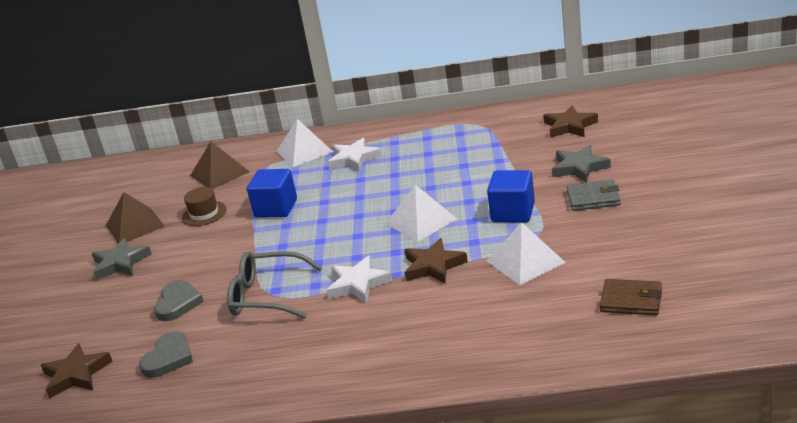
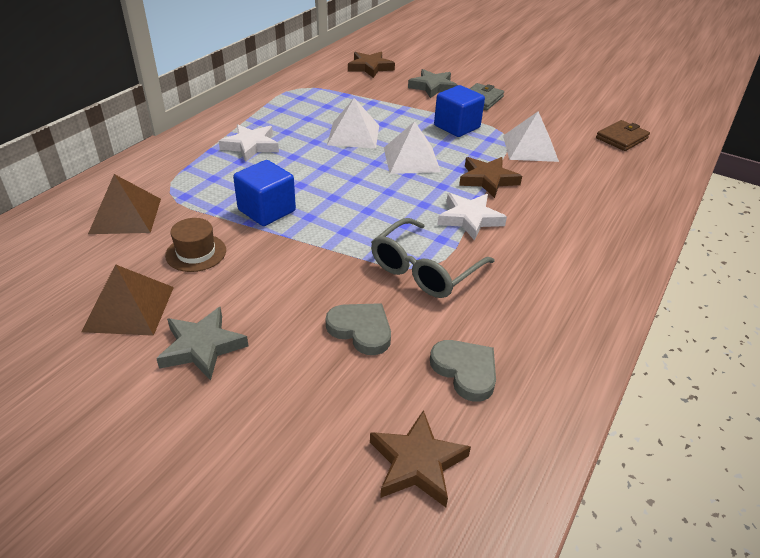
camera: 65 degrees left, 10 degrees up
white pyramid [277,119,333,167] -> white pyramid moved to [327,98,379,149]

